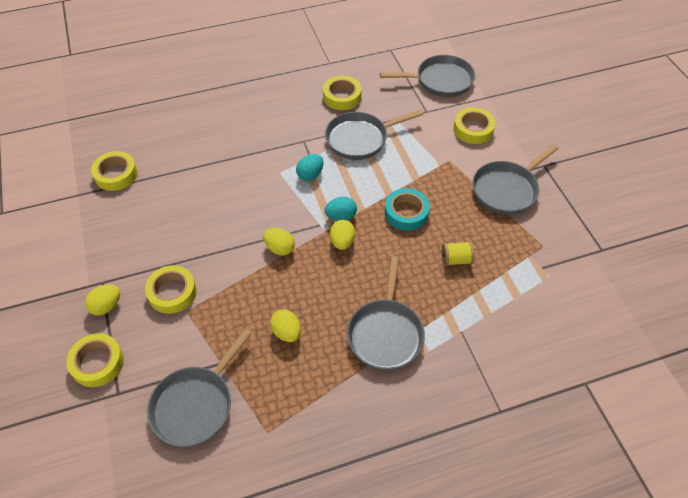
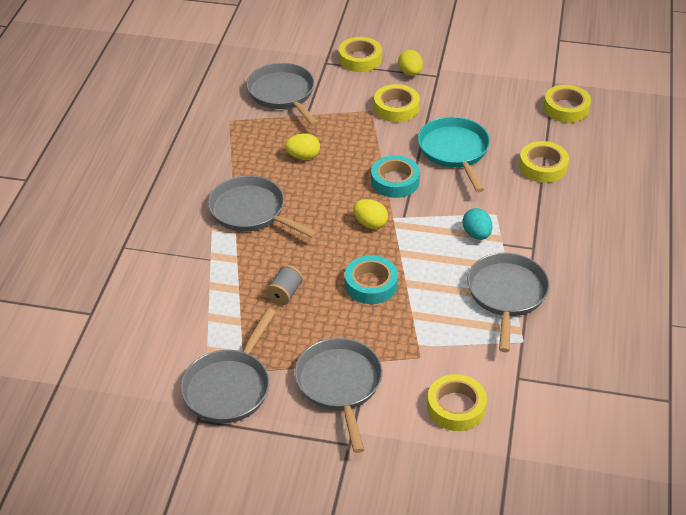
camera: 120 degrees right, 10 degrees down
yellow egg [263,228,295,256] -> turquoise tape [371,155,420,198]
yellow tape [323,76,361,110] -> yellow tape moved to [519,141,569,183]
turquoise egg [324,197,357,221] -> none
grey pan [380,55,475,97] -> grey pan moved to [180,308,275,423]
yellow spool [442,241,475,266] -> grey spool [266,265,303,305]
none -> turquoise pan [418,117,490,192]

